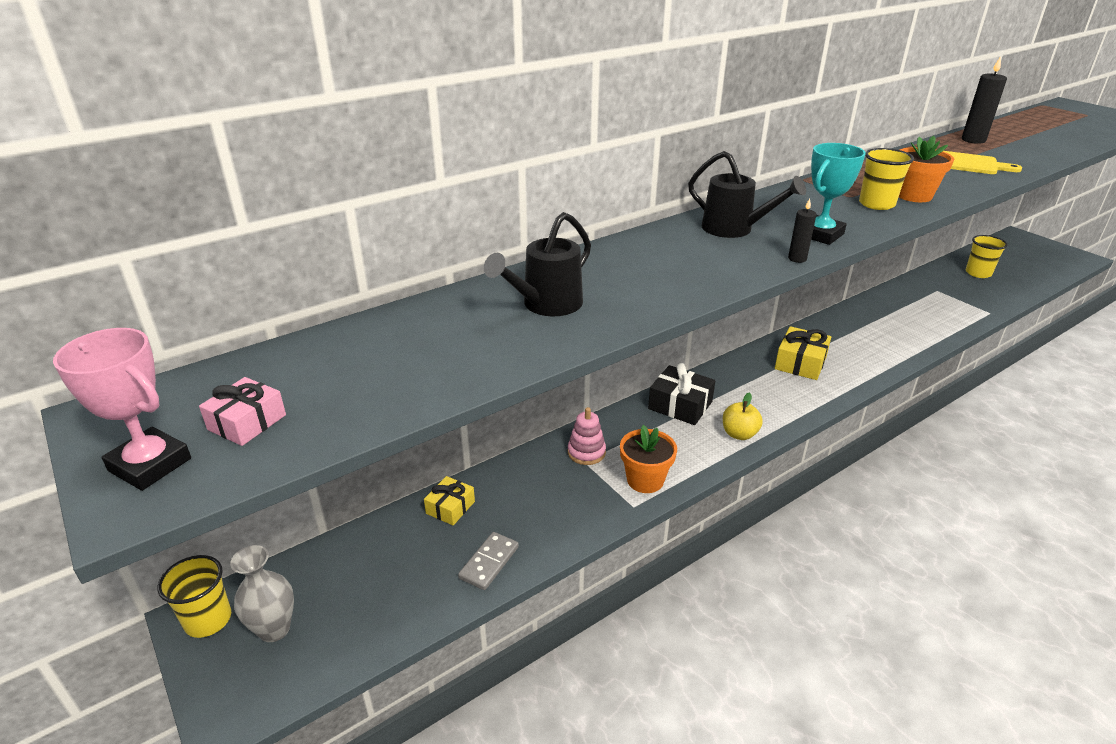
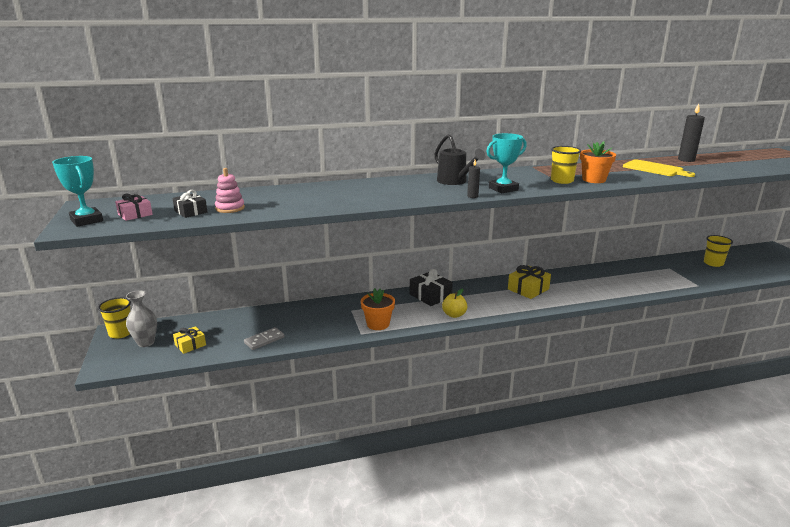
camera: 20 degrees right, 10 degrees down
pink trophy [53,328,191,491] -> turquoise trophy [52,156,103,227]
yellow gift [424,476,475,525] -> yellow gift moved to [173,326,206,354]
black watering can [484,212,591,316] -> none
pink stacking toy [568,407,606,465] -> pink stacking toy moved to [215,168,245,213]
none -> black gift [172,190,207,218]

